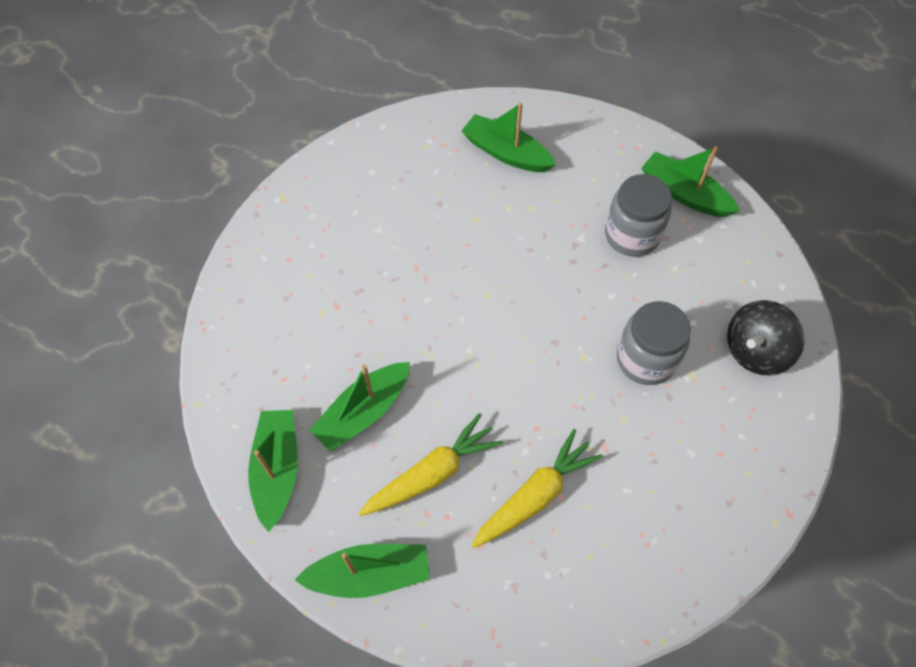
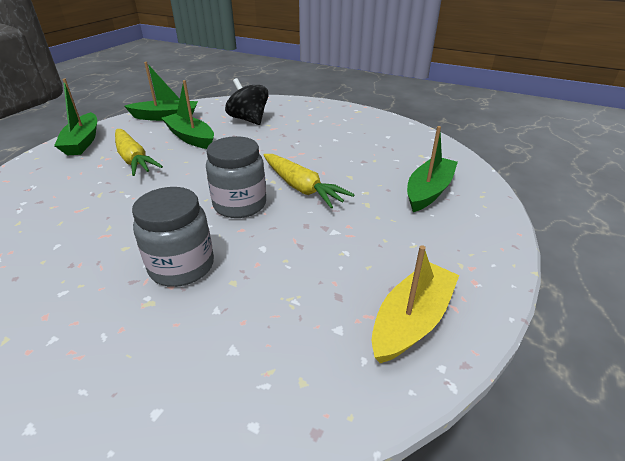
camera: 90 degrees right, 25 degrees down
yellow carrot [471,429,603,548] -> yellow carrot moved to [263,154,354,208]
grey jar [605,174,672,257] -> grey jar moved to [206,136,266,218]
green boat [641,146,740,217] -> yellow boat [372,245,459,363]
black spinning top [727,300,805,375] -> black spinning top moved to [225,78,268,125]

